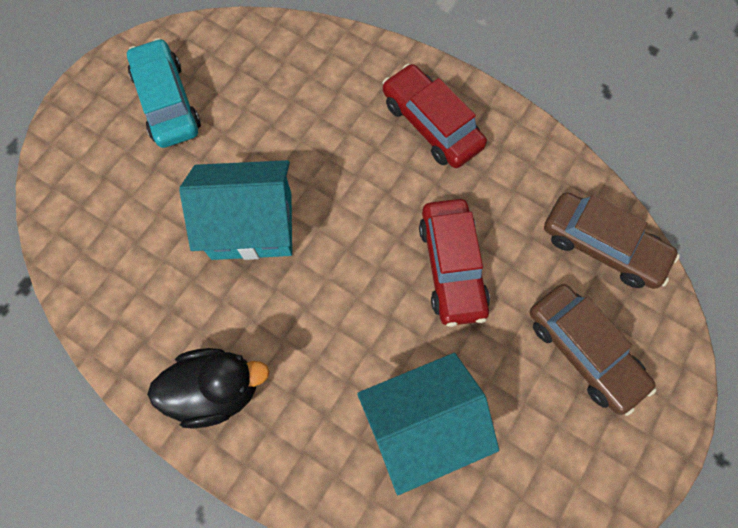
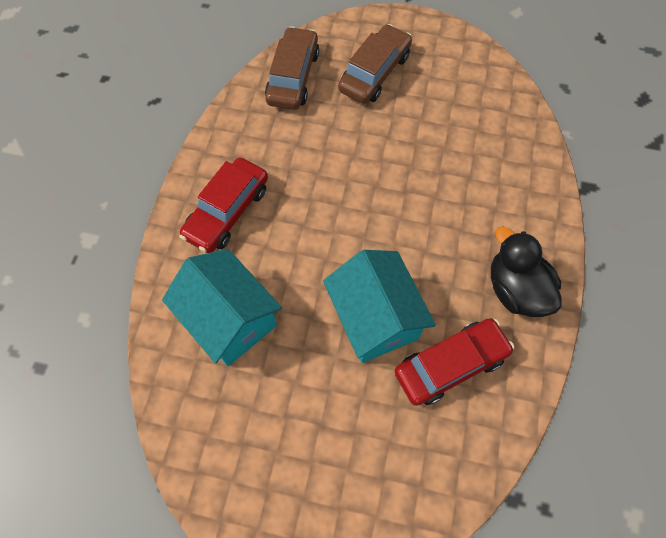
camera: 110 degrees left, 5 degrees down
turquoise car [127,38,201,148] -> none
turquoise house [357,353,499,495] -> turquoise house moved to [162,249,282,366]
red car [419,199,490,327] -> red car moved to [395,318,515,406]

